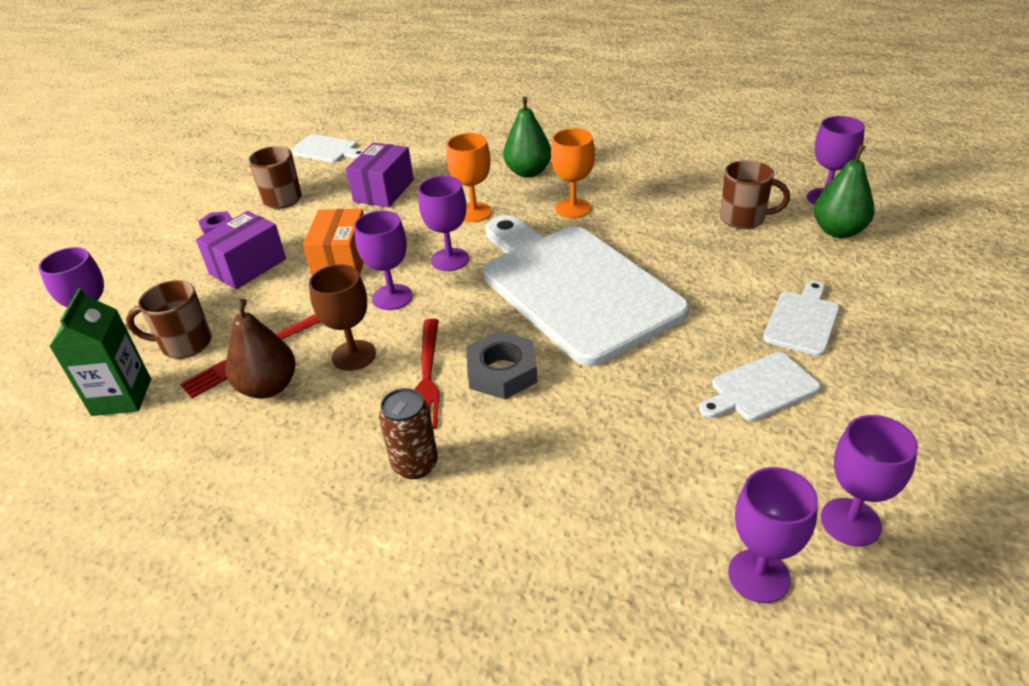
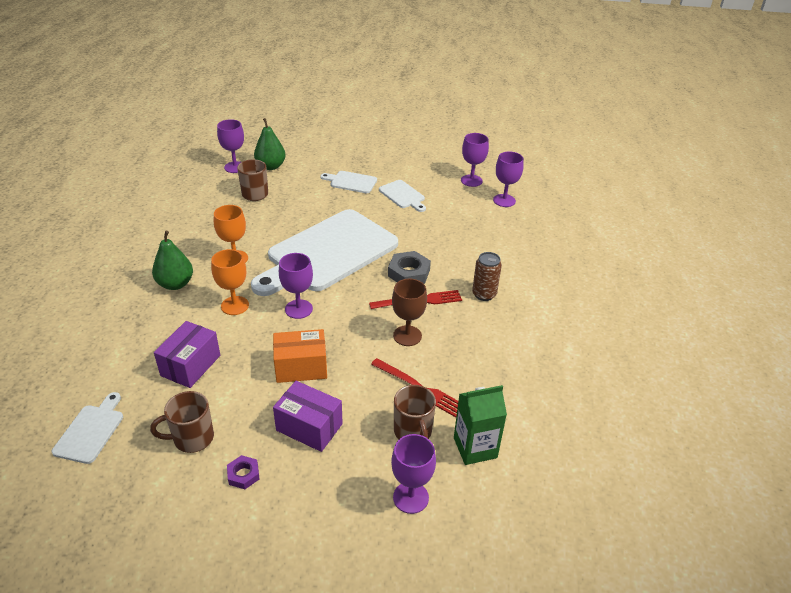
camera: 105 degrees left, 0 degrees up
brown pear [226,299,296,399] -> none
purple box [346,142,414,208] -> purple box turned 75 degrees counterclockwise [154,321,220,388]
purple goblet [354,211,413,310] -> none

